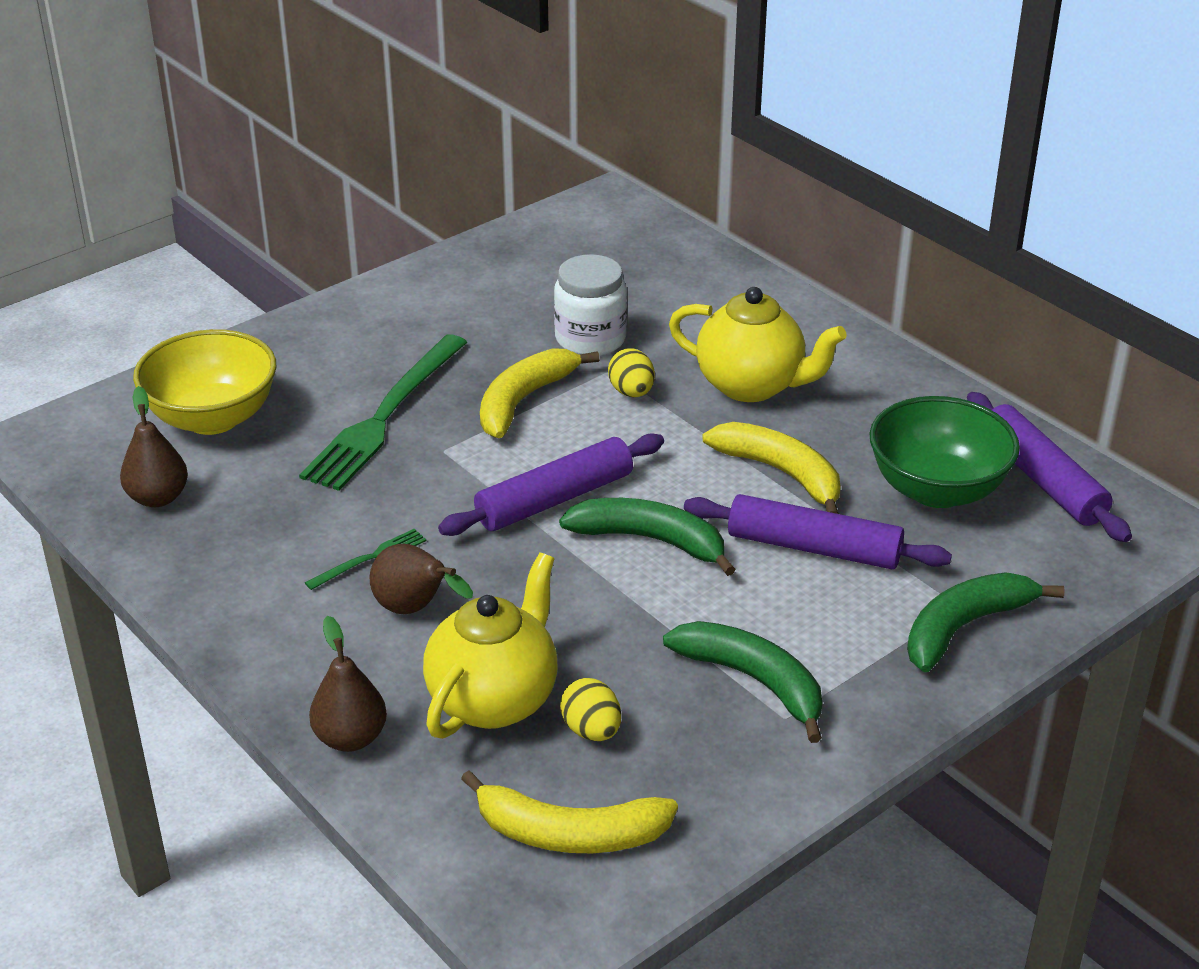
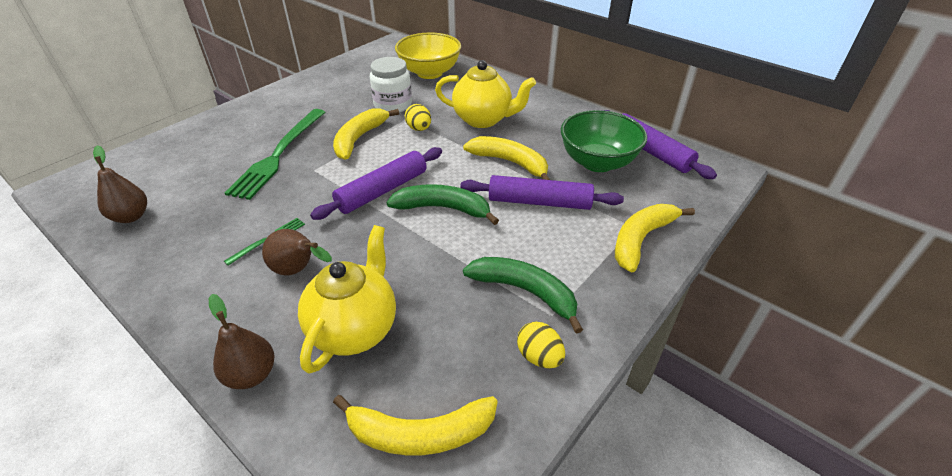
camera: 10 degrees left, 5 degrees up
yellow bowl [133,329,276,435] -> yellow bowl moved to [395,33,461,79]
yellow egg [560,678,621,741] -> yellow egg moved to [517,322,565,368]
green banana [907,573,1065,672] -> yellow banana [615,204,695,273]

